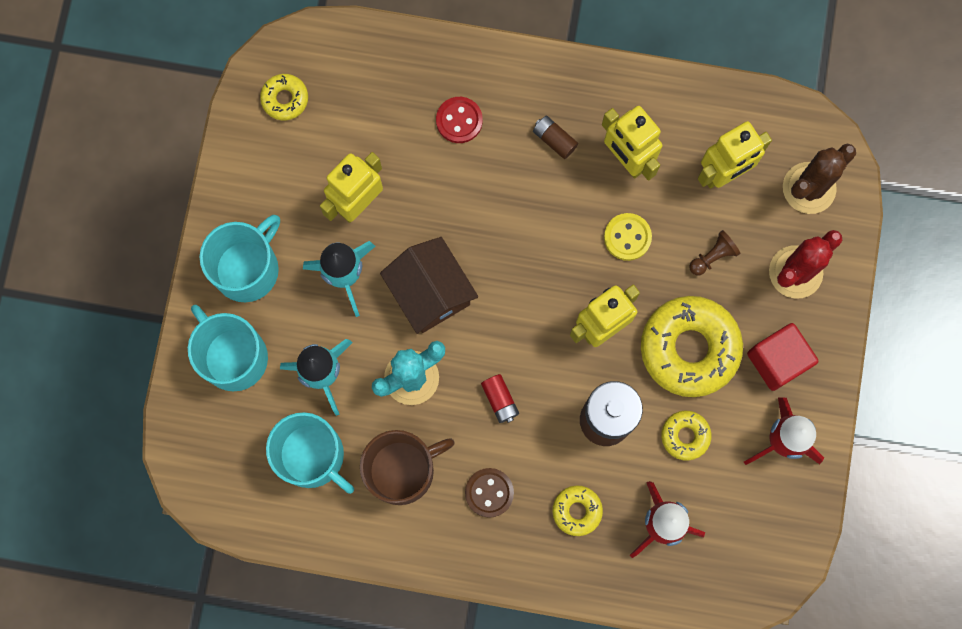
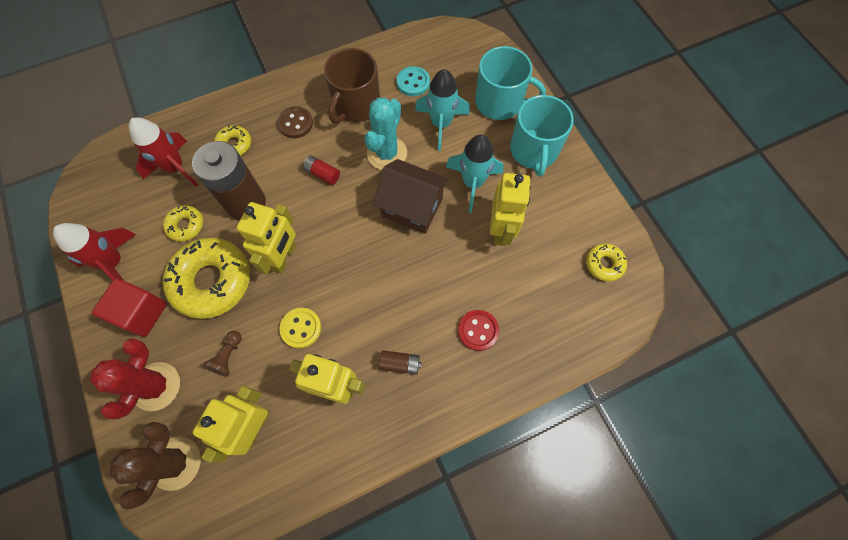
camera: 145 degrees right, 10 degrees down
turquoise mug [266,412,354,494] -> turquoise button [397,66,430,96]

